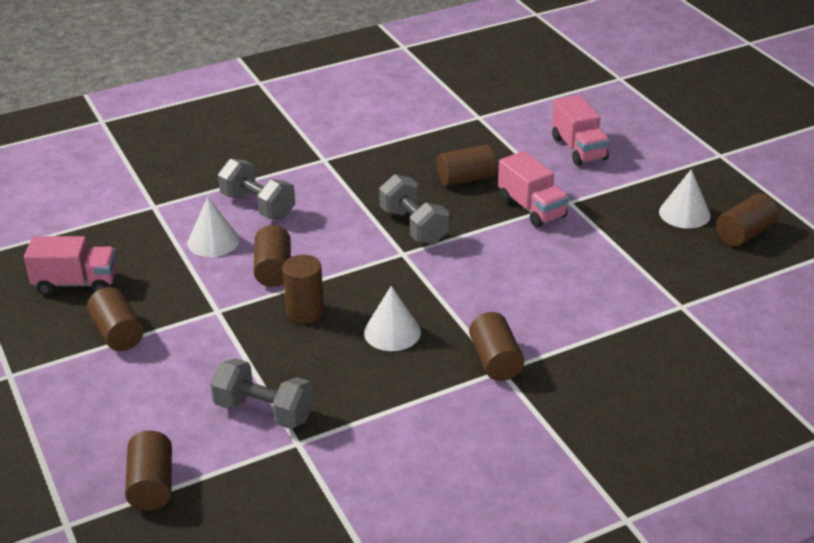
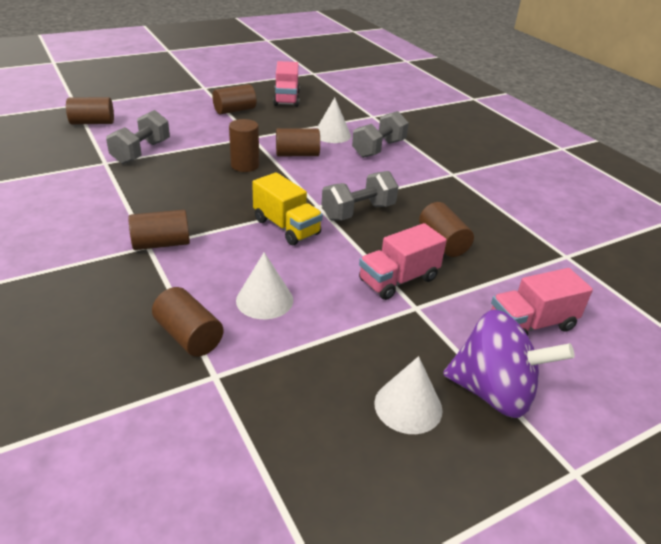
camera: 85 degrees right, 0 degrees up
white cone [364,286,421,351] -> white cone moved to [236,252,293,319]
brown cylinder [716,194,778,246] -> brown cylinder moved to [152,287,224,357]
none -> yellow truck [252,172,323,245]
none -> purple spinning top [443,309,574,418]

